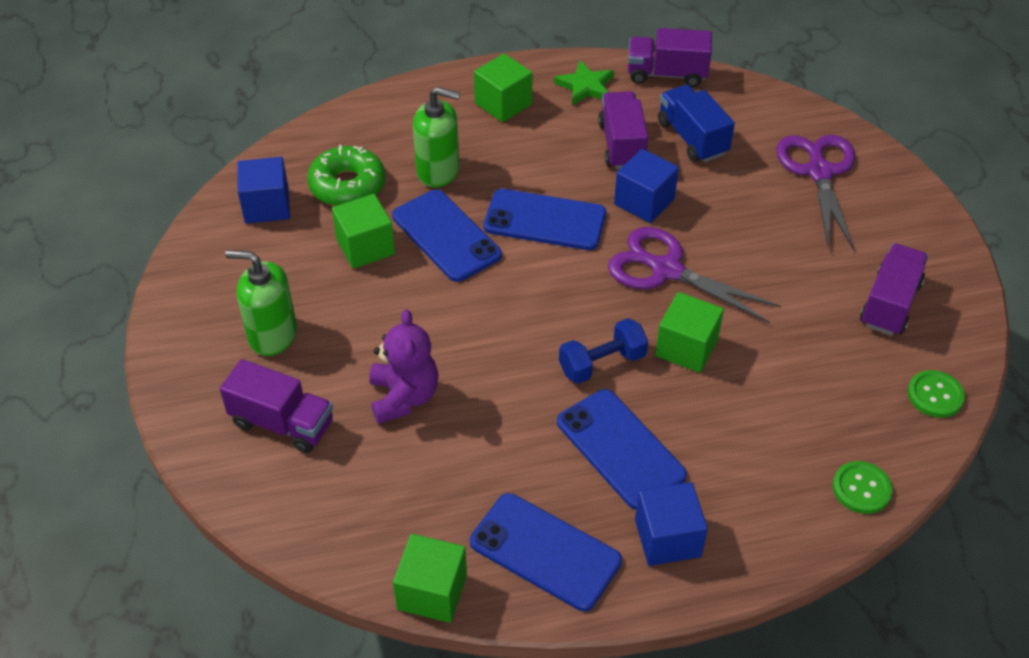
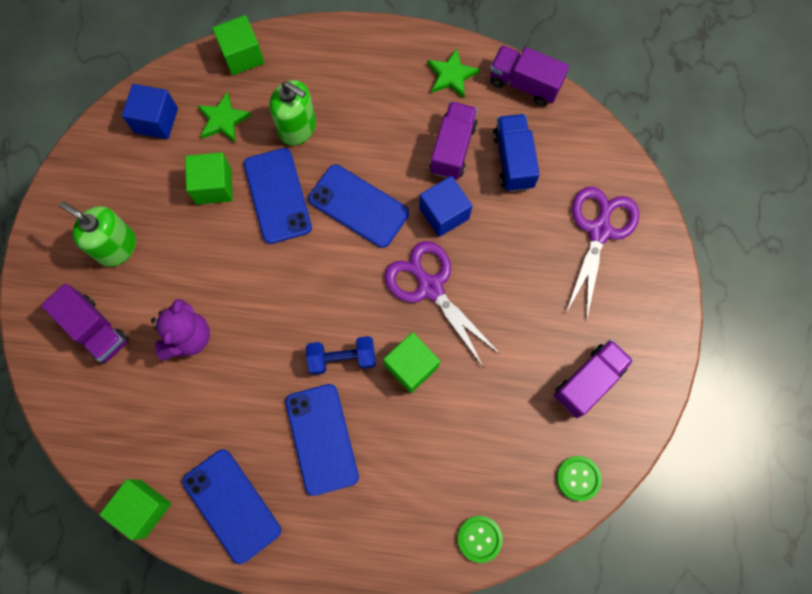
camera: 20 degrees right, 25 degrees up
green donut [307,145,385,206] -> green star [198,91,252,142]
green cube [474,53,533,123] -> green cube moved to [212,15,265,75]
blue cube [635,482,708,566] -> none

